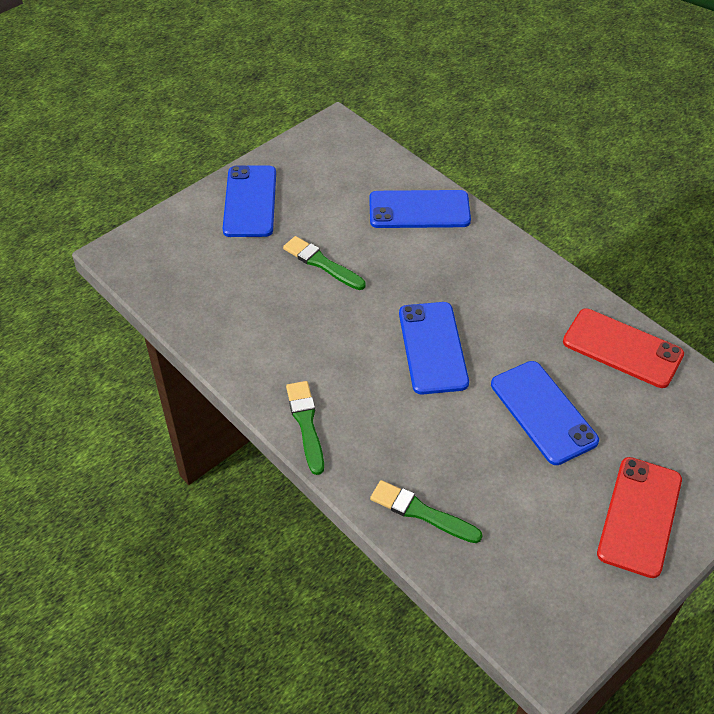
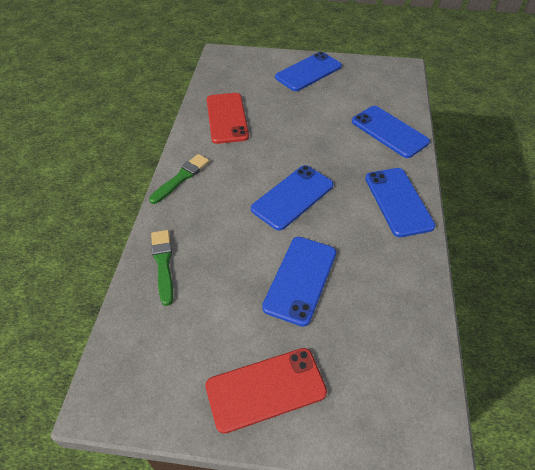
camera: 50 degrees right, 0 degrees up
green brush [283,236,366,290] -> none
red phone [563,309,684,388] -> red phone moved to [207,93,249,144]
none -> blue phone [365,168,435,237]

